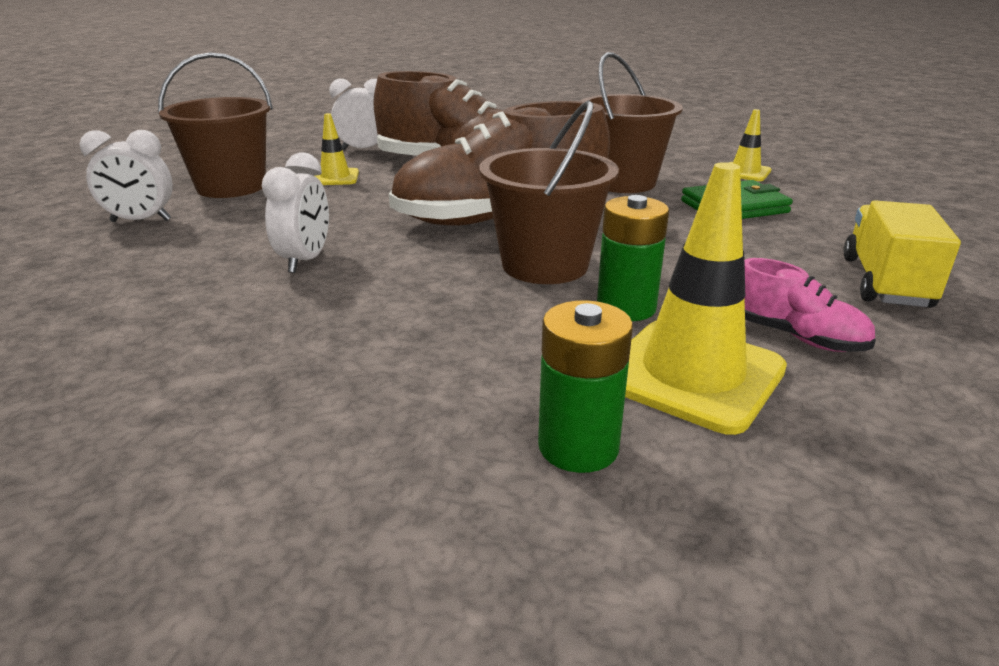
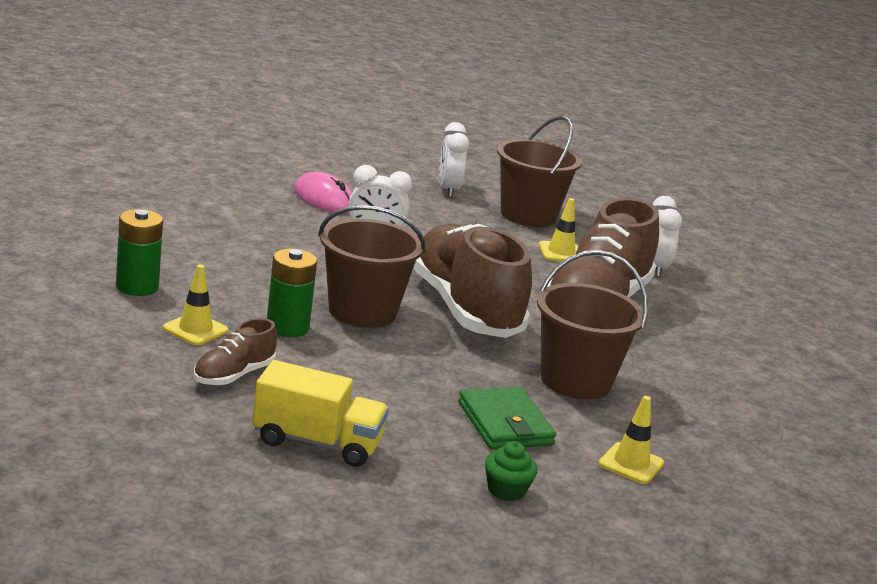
camera: 85 degrees right, 5 degrees down
yellow traffic cone [625,162,787,435] -> yellow traffic cone [163,264,228,345], size x0.53
pink shoe [744,258,876,352] -> brown shoe [193,318,277,386]
none -> pink mouse [294,172,352,214]
none -> green cupcake [485,441,537,501]

